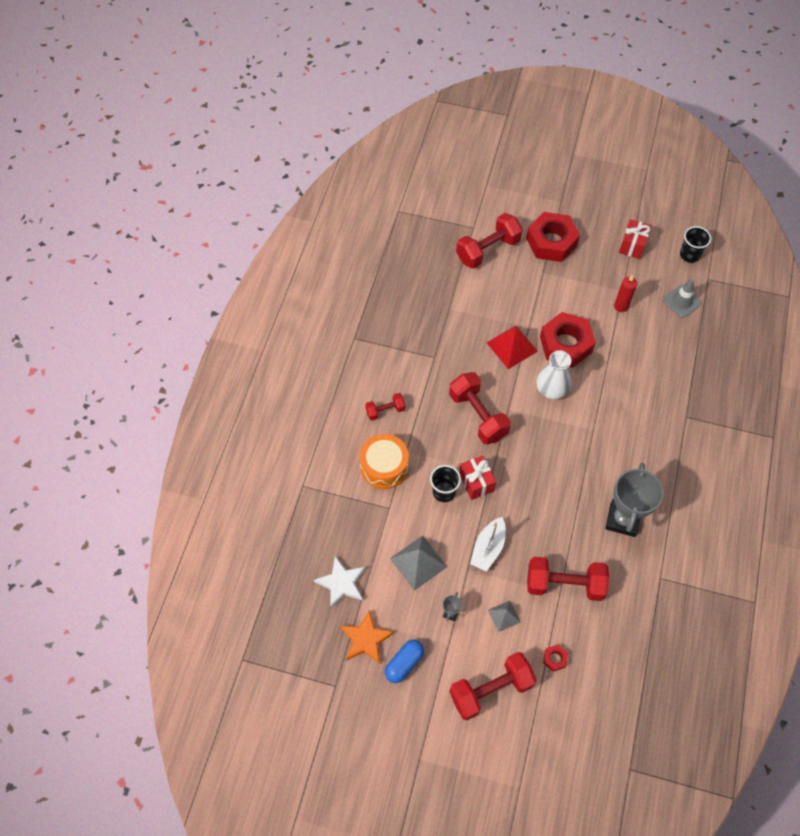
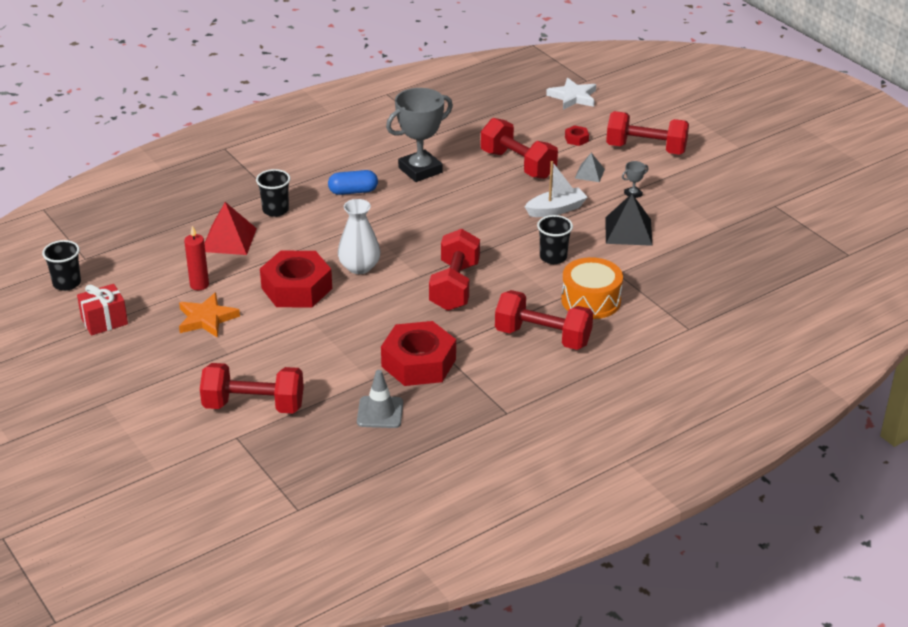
camera: 140 degrees left, 25 degrees down
white star [314,556,365,608] -> white star moved to [546,78,596,110]
orange star [340,610,394,664] -> orange star moved to [179,293,240,338]
red dumbbell [365,393,405,421] -> red dumbbell [495,290,593,350], size x1.86
blue capsule [385,640,424,683] -> blue capsule moved to [328,170,378,195]
grey pyramid [390,535,447,591] -> black pyramid [605,194,653,246]
red gift [459,456,496,500] -> none
red pyramid [487,326,538,369] -> red pyramid moved to [204,202,257,255]
red nut [526,212,580,262] -> red nut moved to [381,321,456,386]
grey traffic cone [663,279,702,318] -> grey traffic cone moved to [357,370,403,428]
none -> black cup [256,169,291,217]

